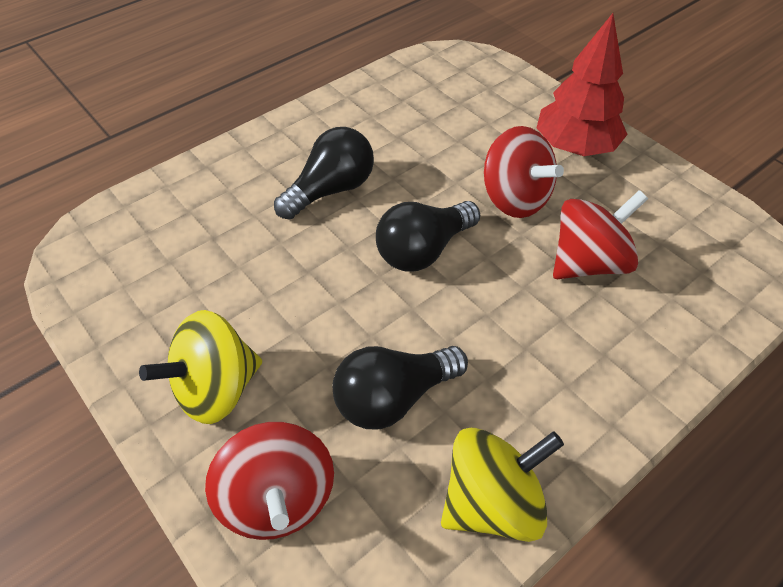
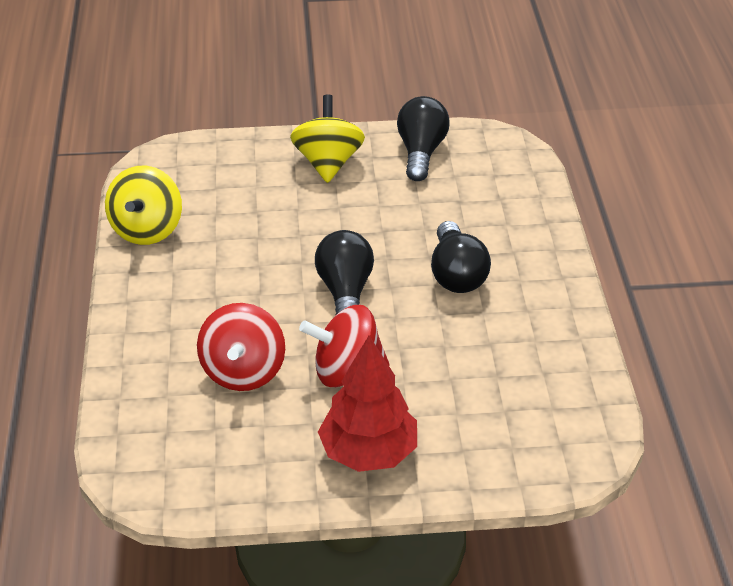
camera: 125 degrees right, 10 degrees down
red spinning top [205,422,334,540] -> none
black light bulb [333,346,468,429] -> black light bulb moved to [397,96,450,181]

